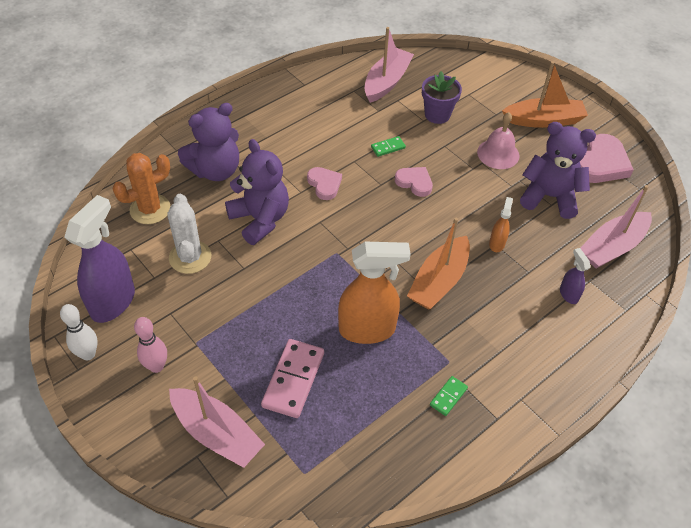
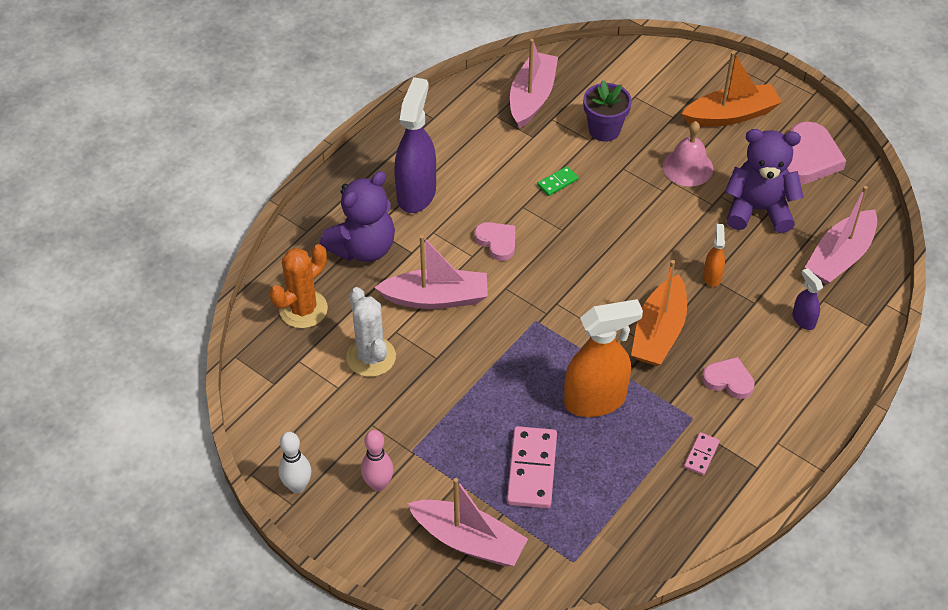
camera: 10 degrees left, 0 degrees up
purple spray bottle [64,195,135,323] -> purple spray bottle moved to [394,77,436,213]
purple teddy bear [225,139,289,245] -> pink boat [374,235,488,309]
pink heart [395,167,433,197] -> pink heart moved to [702,357,755,399]
green domino [430,376,468,416] -> pink domino [684,432,720,475]

